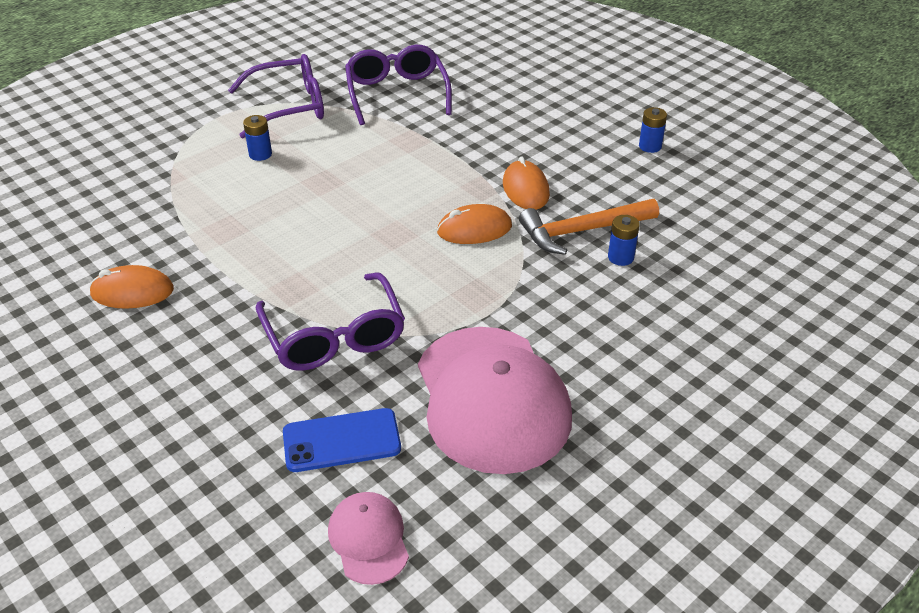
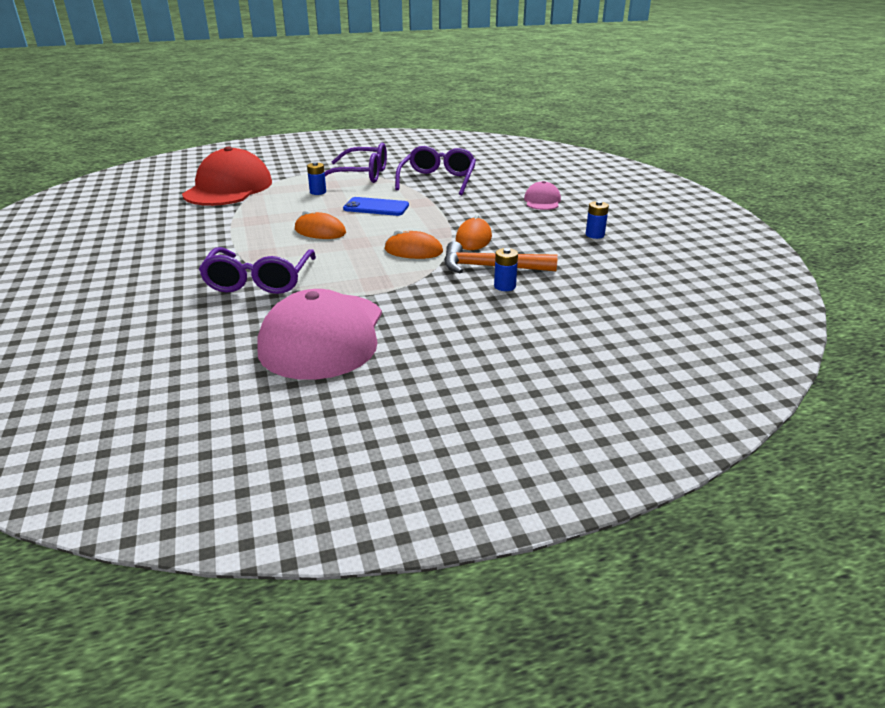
camera: 25 degrees right, 10 degrees down
orange mouse [89,265,174,309] -> orange mouse moved to [295,210,346,239]
blue phone [283,408,401,472] -> blue phone moved to [343,197,409,216]
pink cap [328,492,409,585] -> pink cap moved to [524,181,561,210]
none -> red cap [182,147,272,206]

